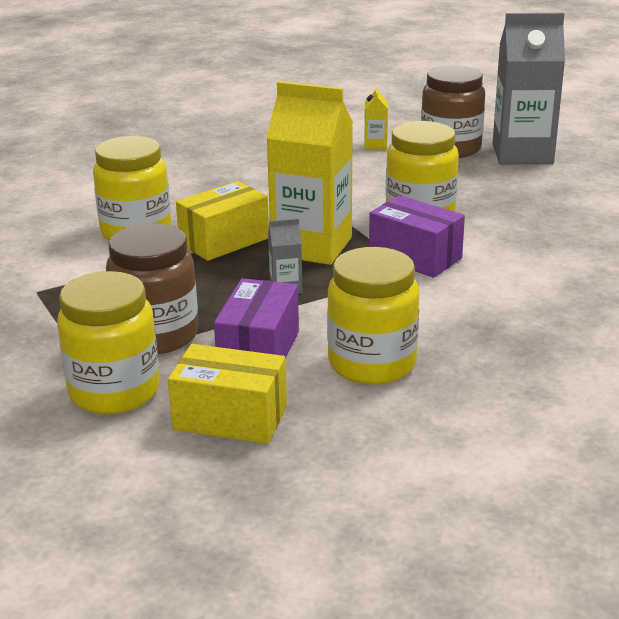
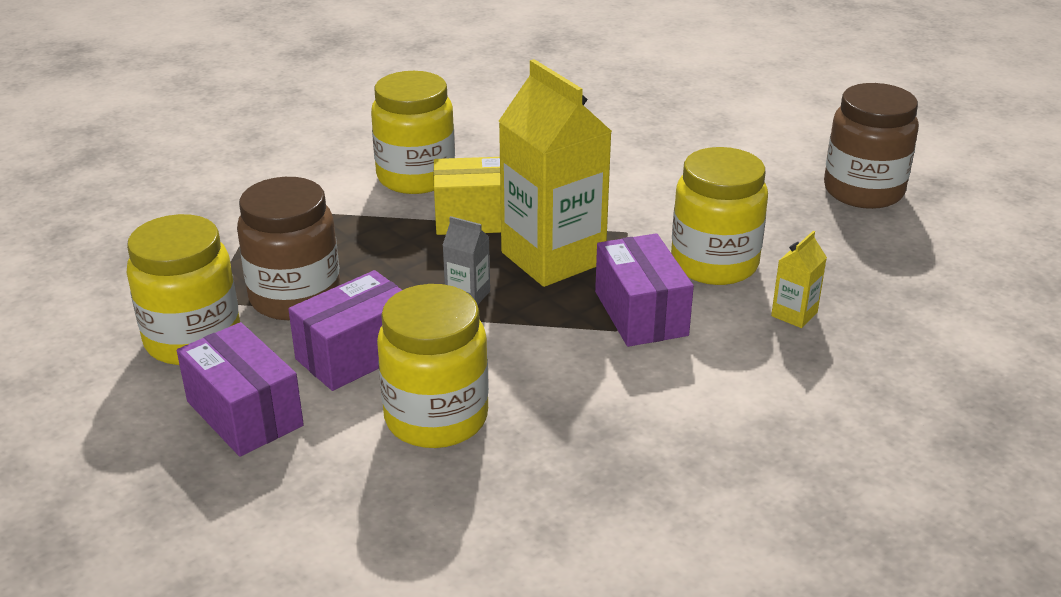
camera: 35 degrees right, 5 degrees up
yellow box [168,344,287,444] -> purple box [177,322,304,457]
yellow carton [364,86,388,150] -> yellow carton moved to [771,231,827,328]
grey carton [492,13,565,164] -> none

